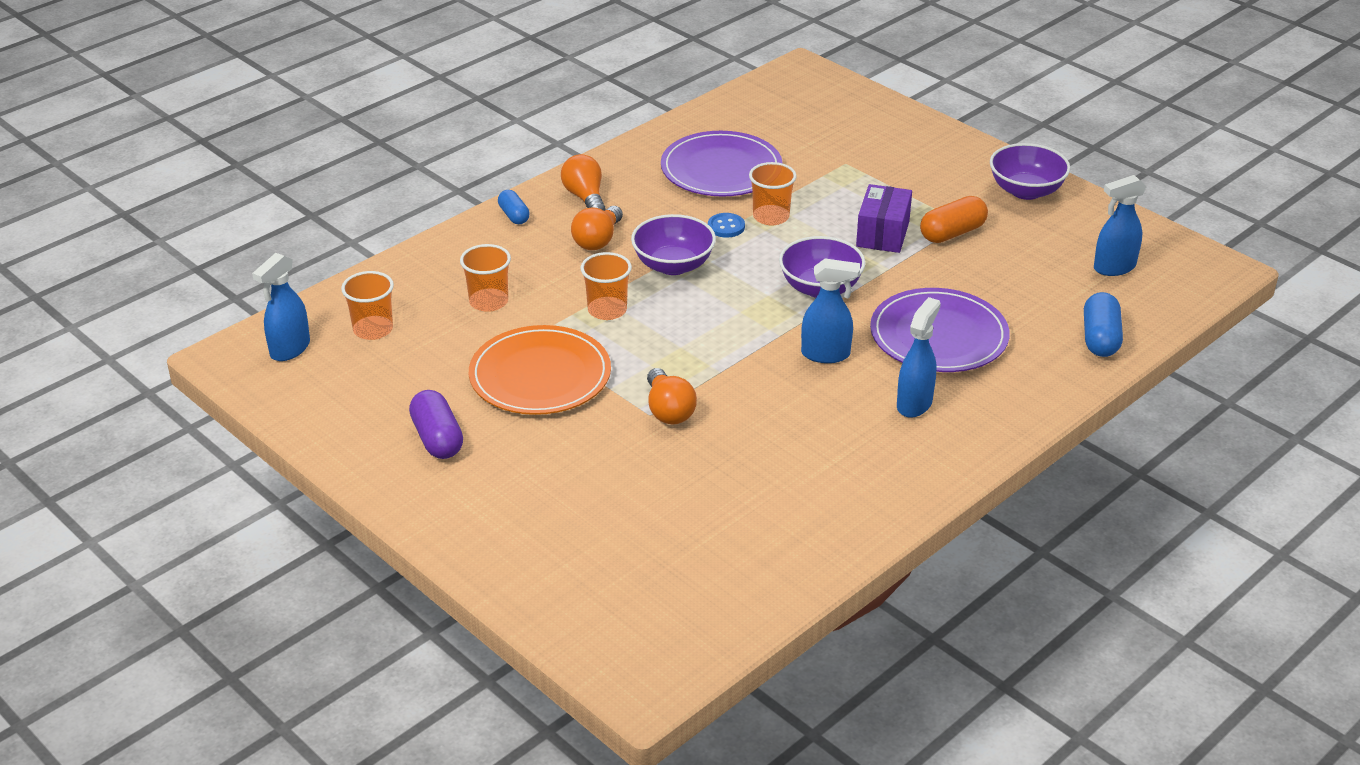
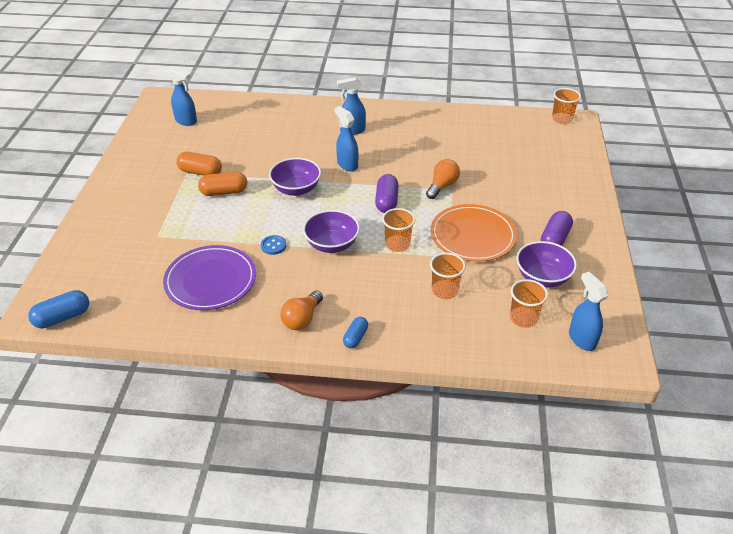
camera: 130 degrees left, 5 degrees up
blue spray bottle [252,253,310,361] -> blue spray bottle turned 105 degrees counterclockwise [569,272,608,351]
orange light bulb [571,206,623,250] -> none
orange cup [749,162,797,226] -> orange cup moved to [552,88,581,124]
purple box [856,184,912,253] -> orange capsule [198,172,247,196]
purple plate [870,288,1010,372] -> none
purple bowl [990,143,1071,200] -> purple bowl moved to [517,241,577,287]
blue capsule [1084,292,1123,357] -> blue capsule moved to [28,290,89,328]
none -> purple capsule [375,174,399,213]

